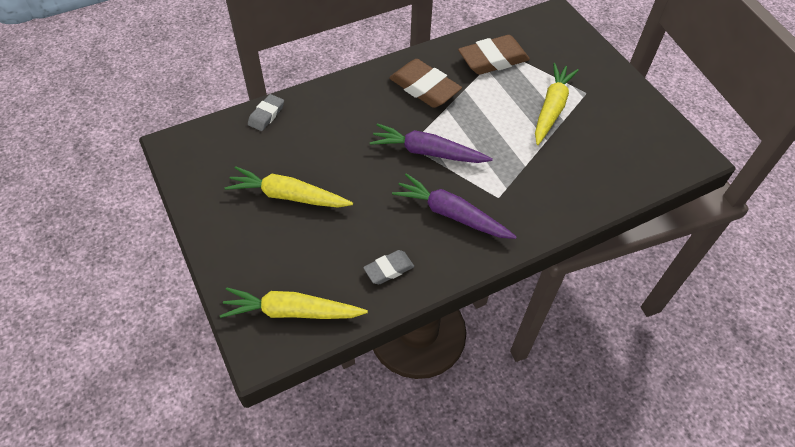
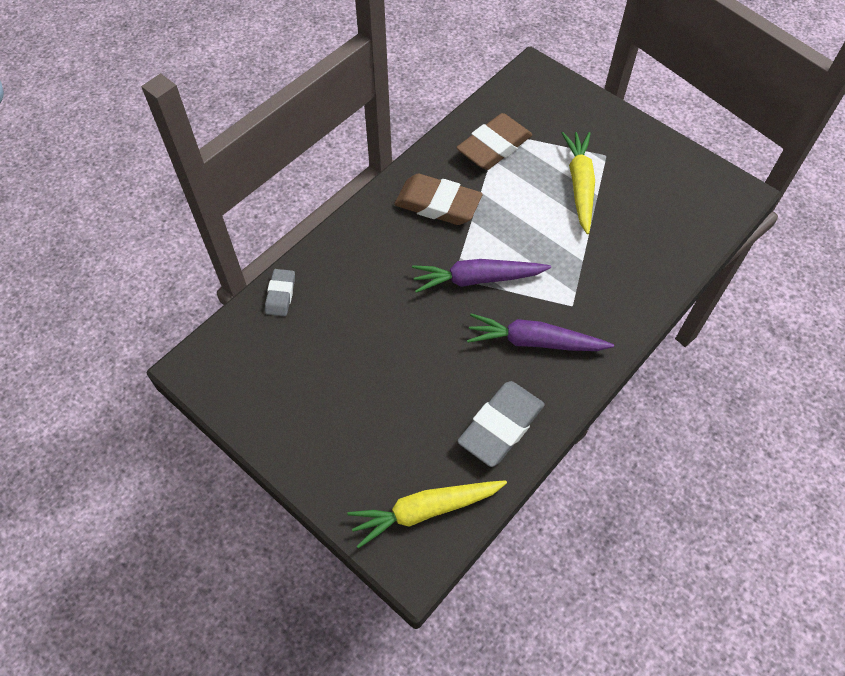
camera: 20 degrees left, 5 degrees up
yellow carrot [225,166,353,208] -> none
grey eraser [363,250,414,284] -> grey eraser [457,381,545,467], size x1.80

